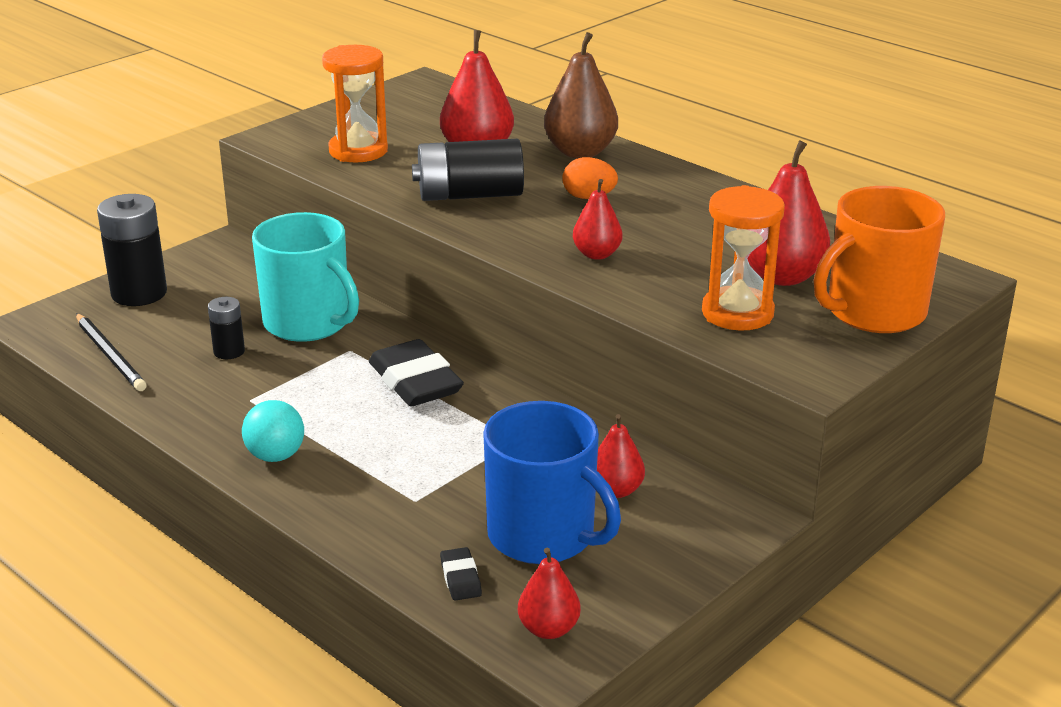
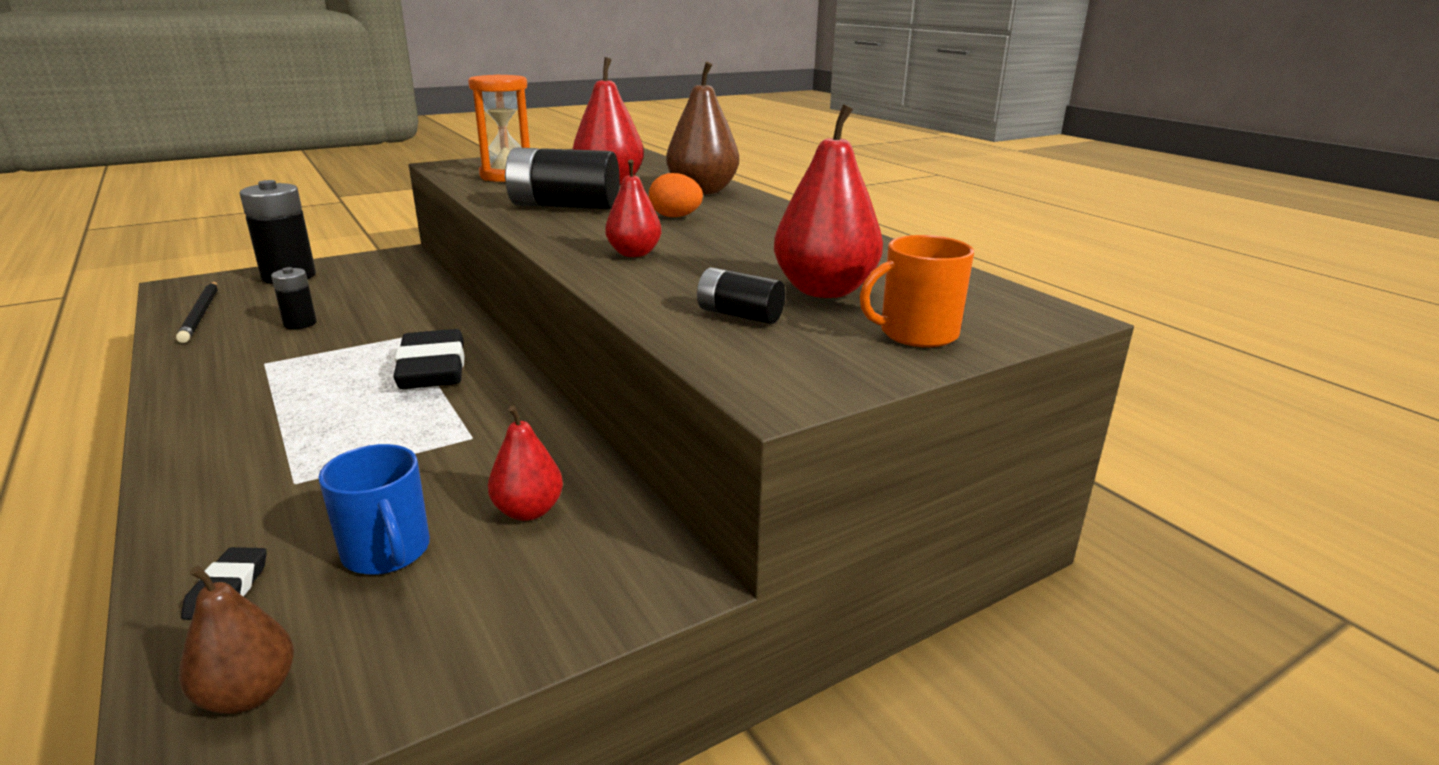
camera: 15 degrees right, 5 degrees down
turquoise ball [242,400,304,462] -> none
turquoise mug [252,212,359,342] -> none
blue mug [483,401,621,564] -> blue mug [318,444,430,575], size x0.59
red pear [518,548,581,639] -> brown pear [179,565,294,714]
orange hourglass [702,185,785,331] -> black battery [697,267,785,324]
orange mug [814,186,945,333] -> orange mug [859,235,974,347], size x0.59

